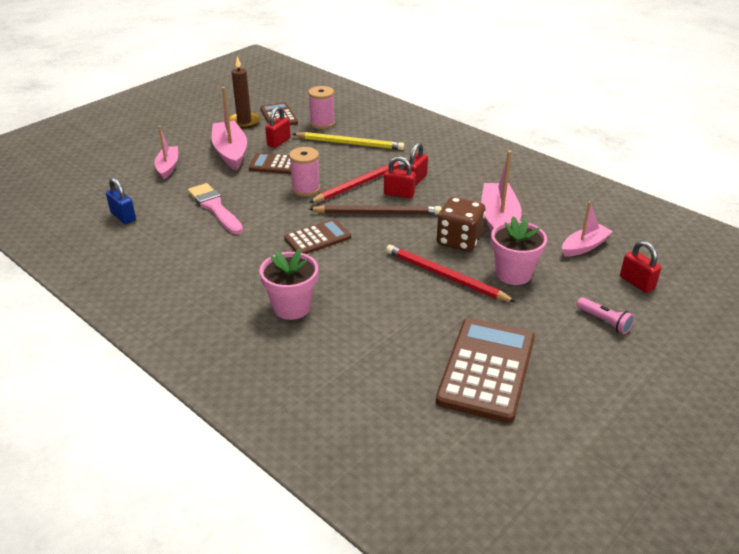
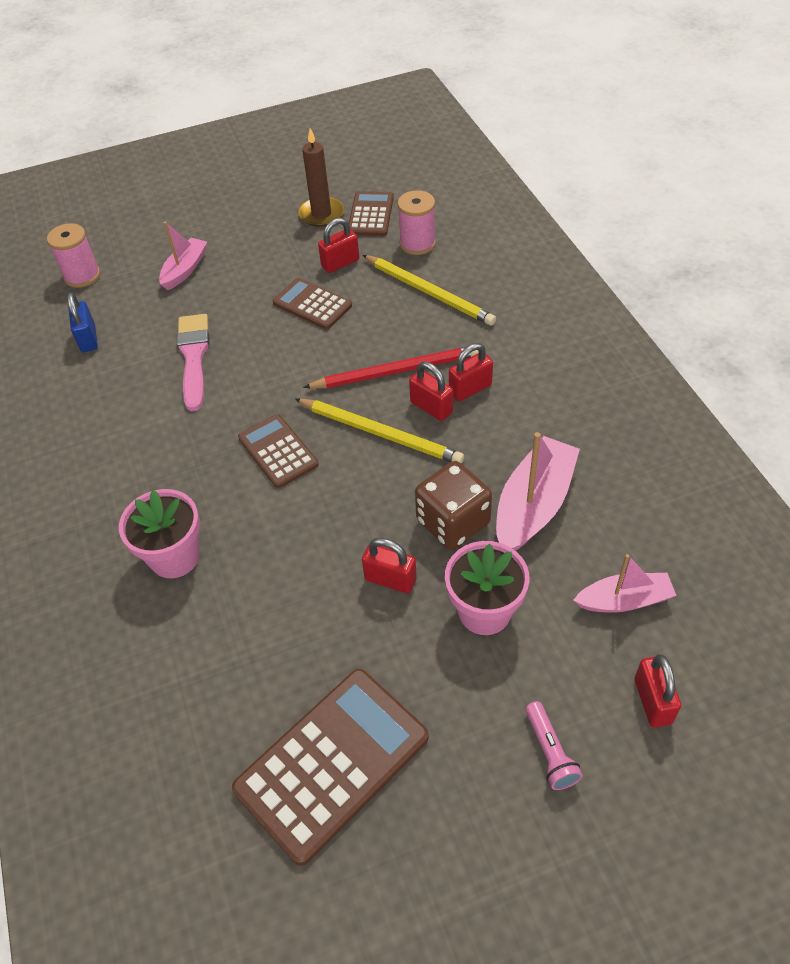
camera: 30 degrees right, 15 degrees up
pink boat [212,87,247,171] -> none
brown calculator [284,219,351,254] -> brown calculator turned 120 degrees counterclockwise [238,414,319,488]
pink spool [289,147,320,196] -> pink spool moved to [47,223,100,288]
brown pencil [309,205,442,215] -> yellow pencil [295,398,464,464]
red pencil [386,245,516,302] -> red padlock [362,538,417,593]

